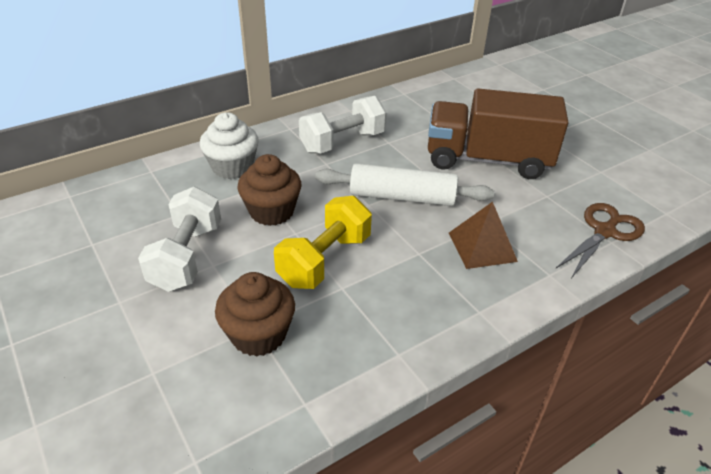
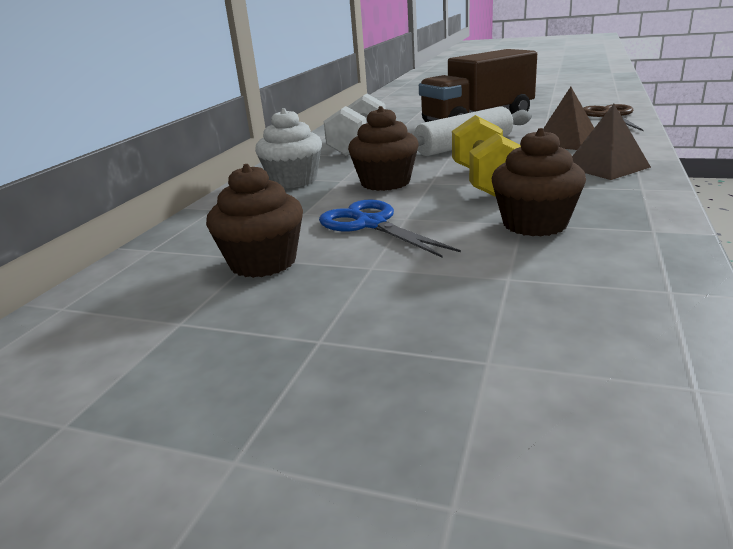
camera: 35 degrees left, 15 degrees down
white dumbbell [138,187,221,292] -> blue scissors [319,200,461,257]
none -> brown cupcake [206,164,303,278]
none -> brown pyramid [572,104,651,180]

